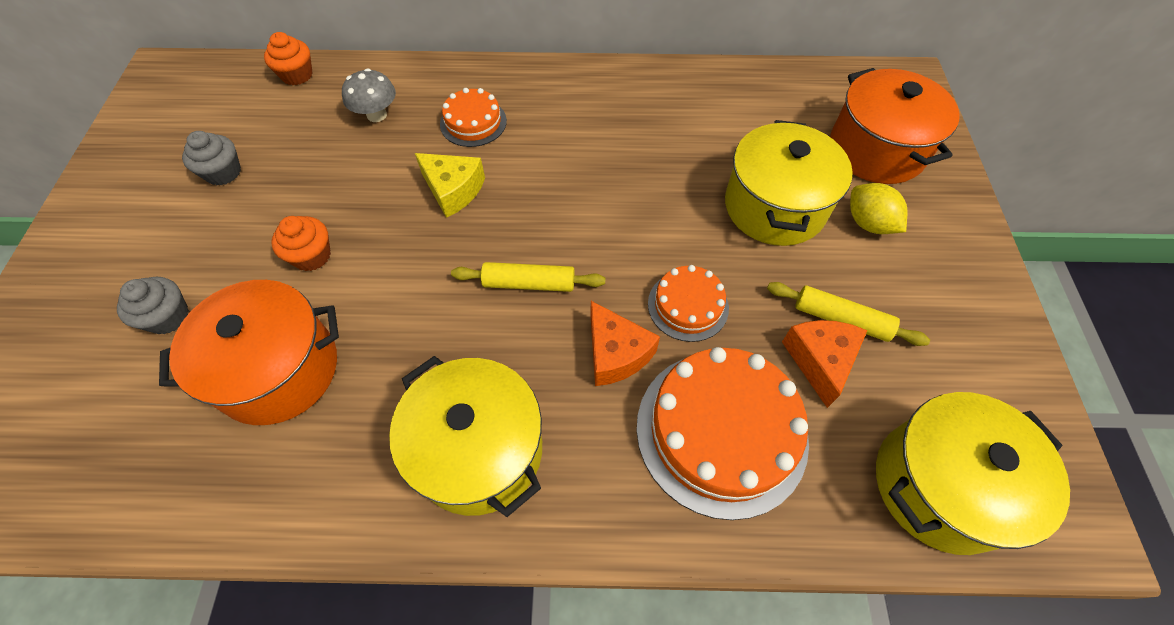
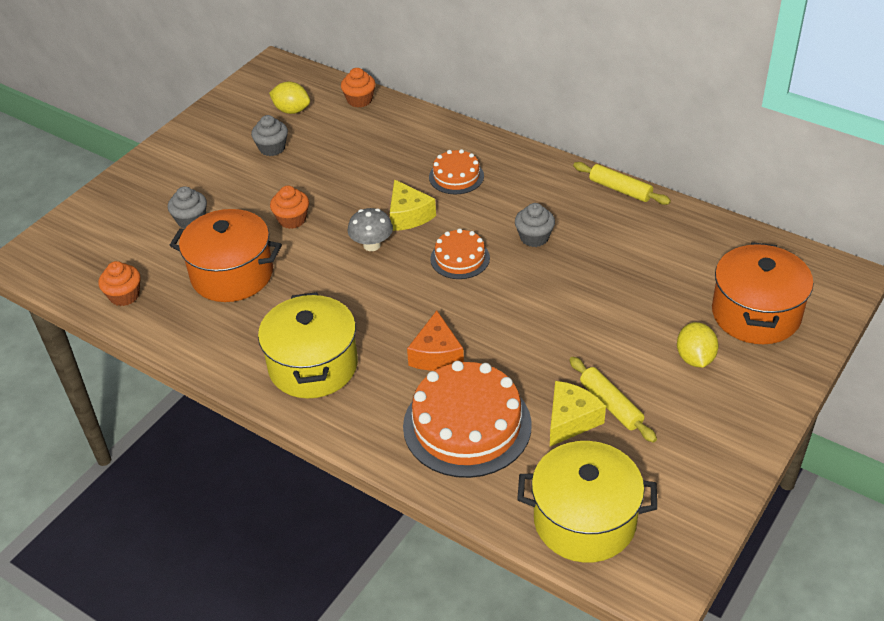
camera: 35 degrees right, 15 degrees down
grey mushroom [342,68,396,122] -> grey mushroom moved to [348,208,393,251]
yellow rolling pin [451,262,605,292] -> yellow rolling pin moved to [573,162,671,205]
orange cake [648,265,729,342] -> orange cake moved to [430,229,490,279]
yellow pot [725,120,853,246] -> none
orange cheese [782,320,867,408] -> yellow cheese [550,381,606,446]
none -> orange cupcake [98,261,140,306]
none -> yellow lemon [269,82,310,114]
none -> grey cupcake [515,203,555,247]

